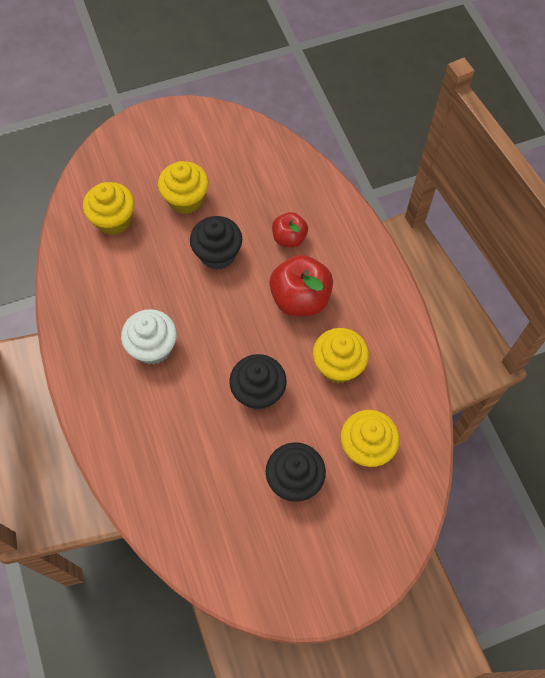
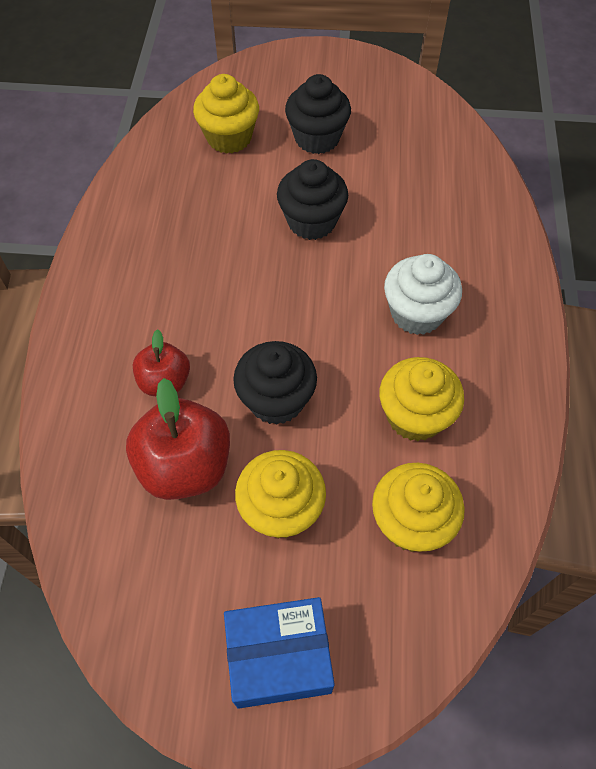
camera: 155 degrees left, 5 degrees down
red apple [269,255,333,316] -> red apple moved to [126,378,230,500]
yellow cupcake [313,328,369,383] -> yellow cupcake moved to [379,357,464,441]
none -> blue box [224,597,335,709]

